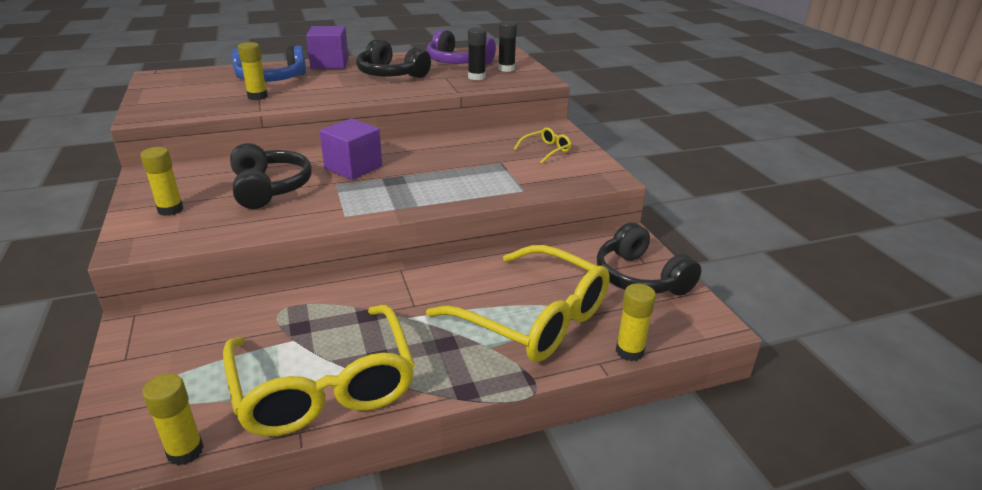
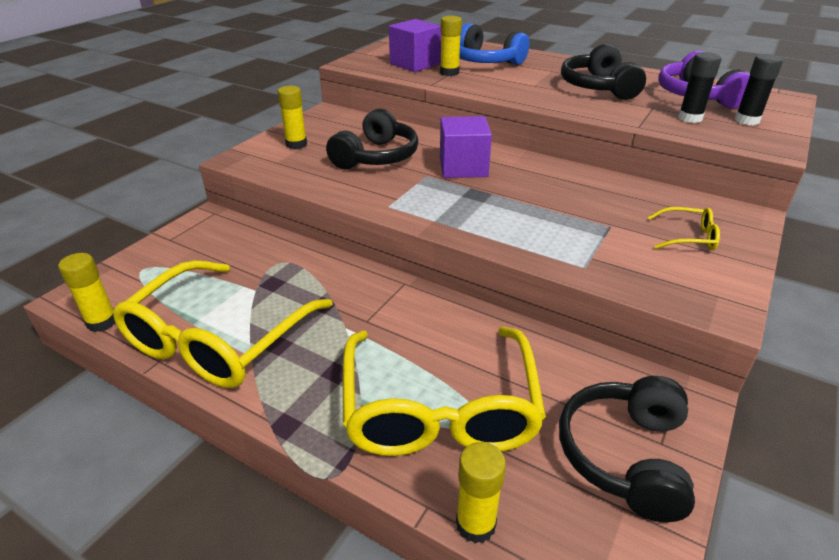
camera: 50 degrees right, 5 degrees up
purple cube [306,26,349,69] -> purple cube moved to [389,19,441,72]

